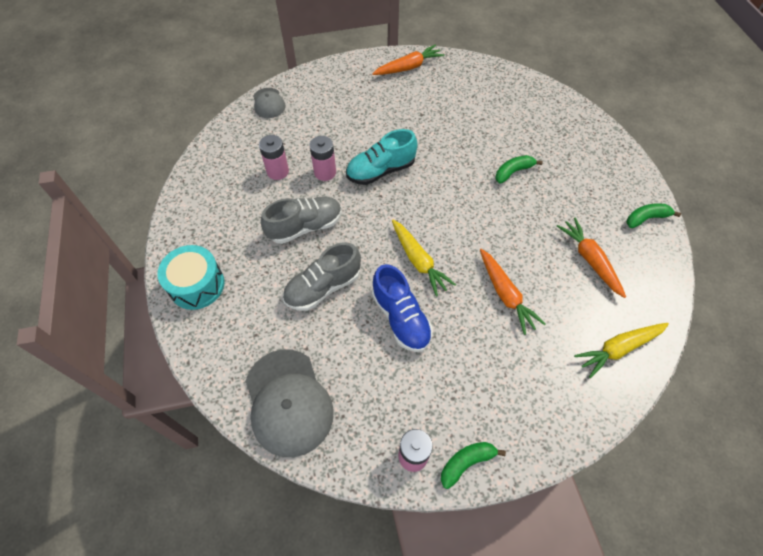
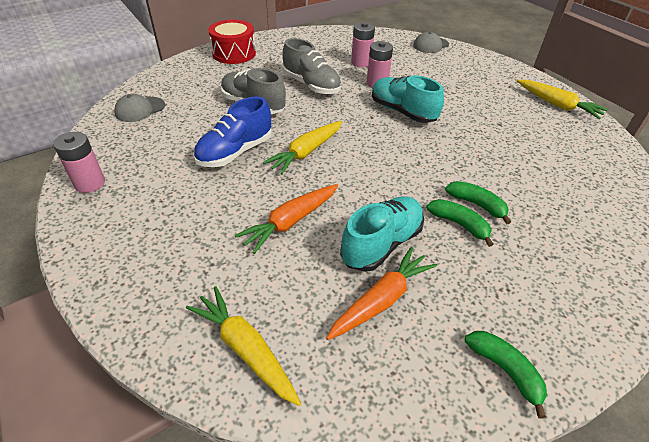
camera: 70 degrees right, 15 degrees down
turquoise drum [157,245,225,310] -> red drum [208,20,256,64]
grey cap [245,349,334,457] -> grey cap [114,94,165,122], size x0.53
orange carrot [372,45,444,75] -> yellow carrot [517,80,608,119]
green banana [441,442,506,489] -> green banana moved to [427,199,494,247]
none -> turquoise shoe [340,196,424,272]

